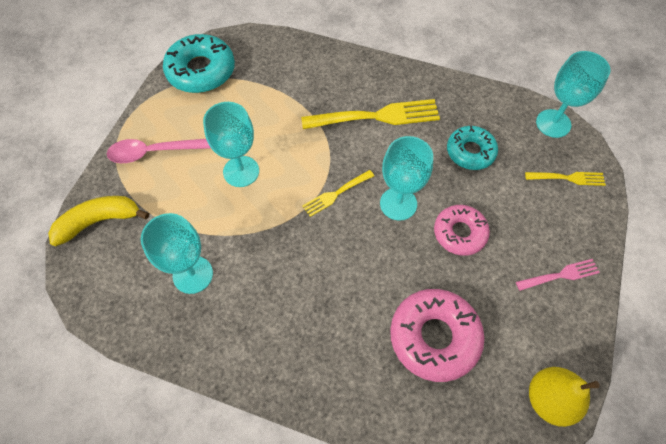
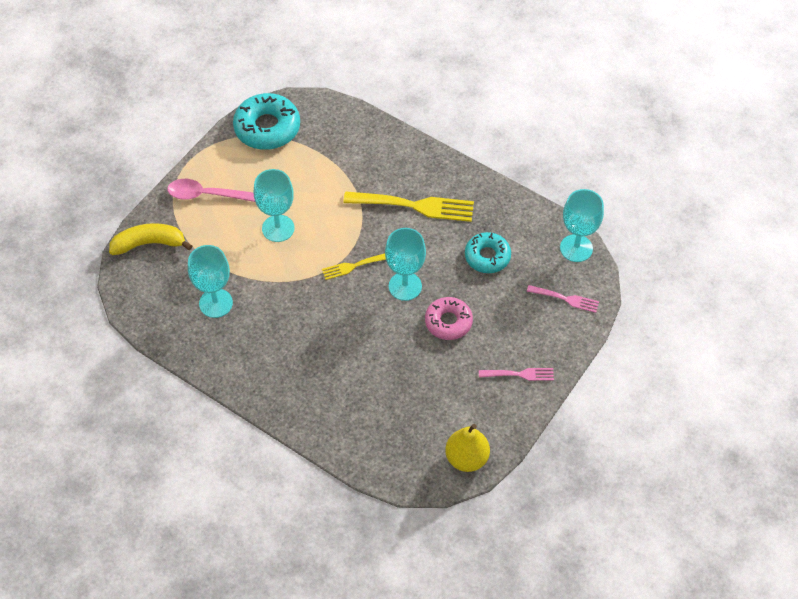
camera: 15 degrees right, 5 degrees down
pink donut [390,289,485,382] -> none
yellow fork [525,172,606,186] -> pink fork [527,285,599,313]

